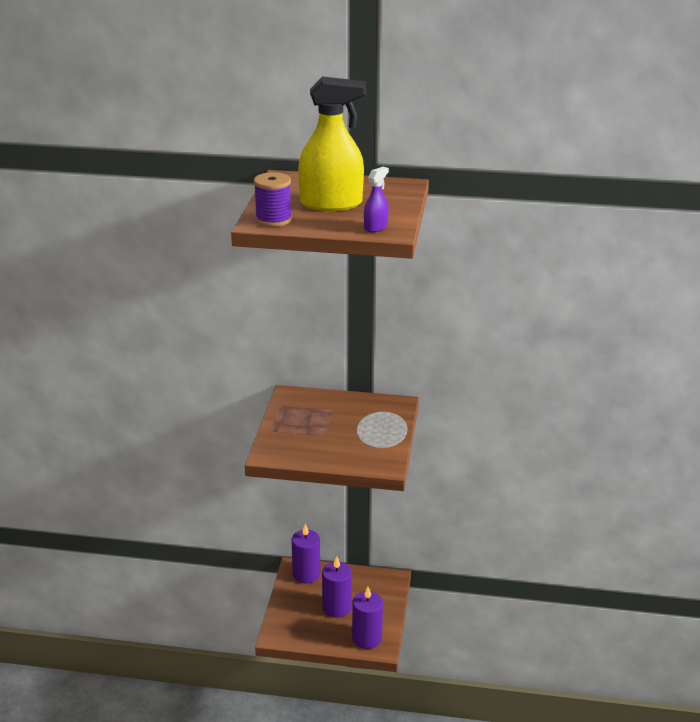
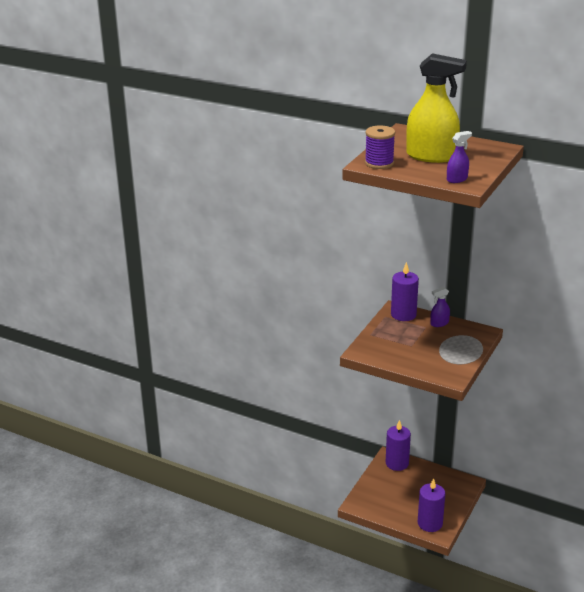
camera: 20 degrees right, 0 degrees up
purple candle [322,556,352,618] -> purple candle moved to [391,262,419,321]
none -> purple spray bottle [430,287,450,327]

